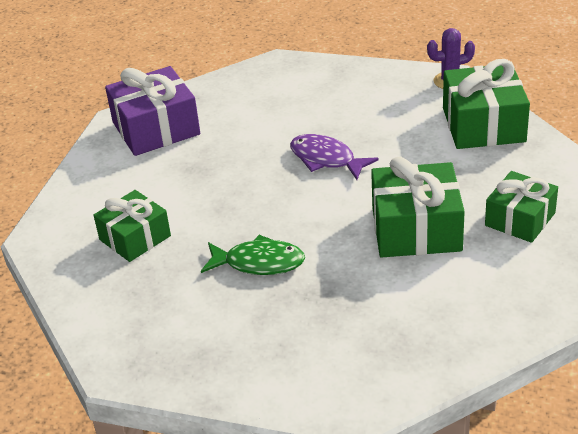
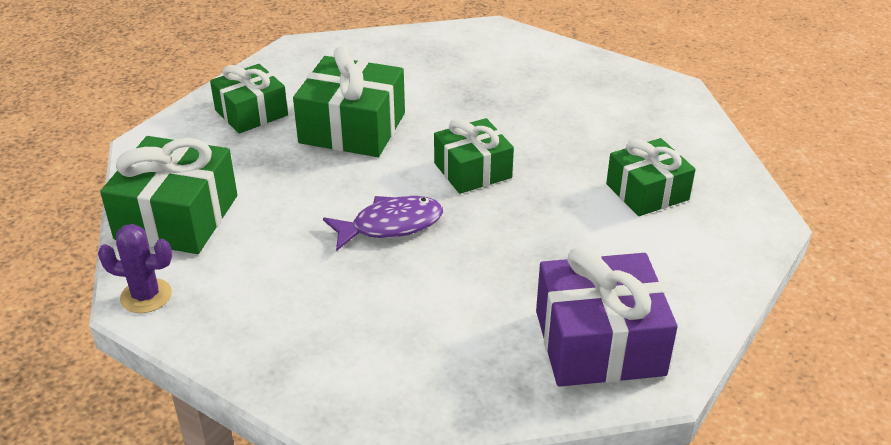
camera: 165 degrees left, 0 degrees up
green fish [201,235,305,275] -> none
purple fish [290,134,379,180] -> purple fish turned 75 degrees counterclockwise [323,196,443,251]
none -> green gift [434,118,514,194]

